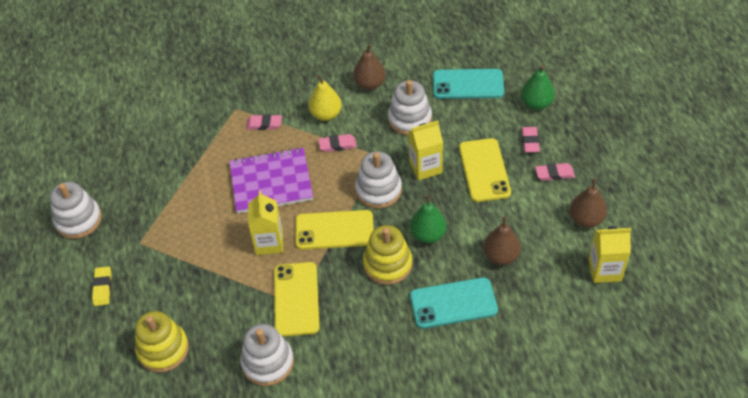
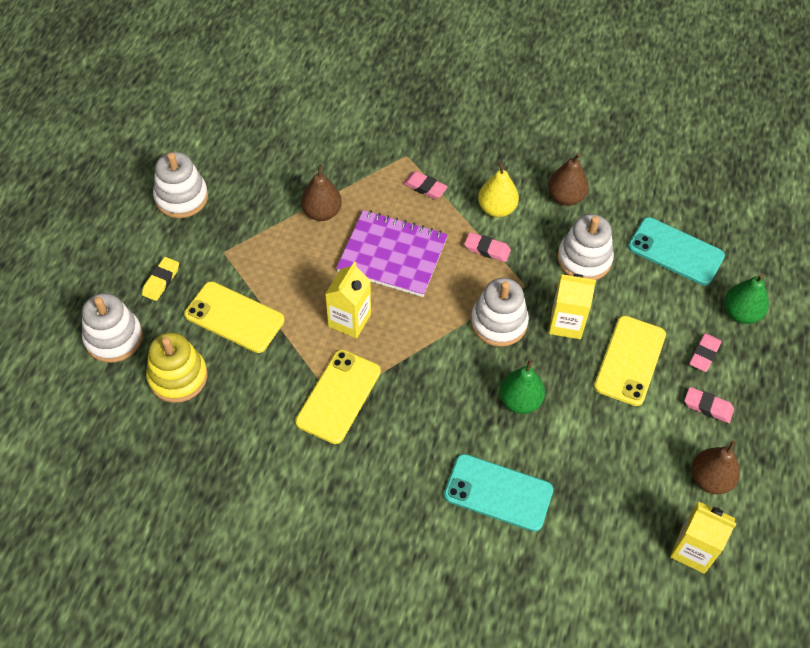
camera: 25 degrees right, 5 degrees up
white stacking toy [240,324,294,386] -> white stacking toy moved to [82,293,143,363]
yellow phone [295,210,374,250] -> yellow phone moved to [184,281,284,353]
yellow stacking toy [363,225,413,285] -> none
brown pear [483,216,521,265] -> brown pear moved to [301,165,342,221]

